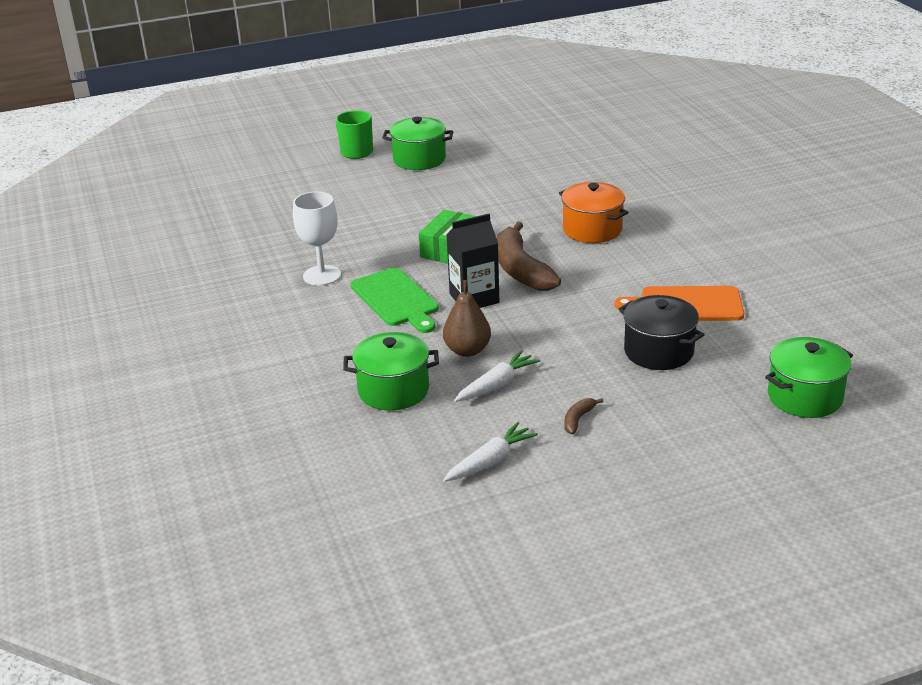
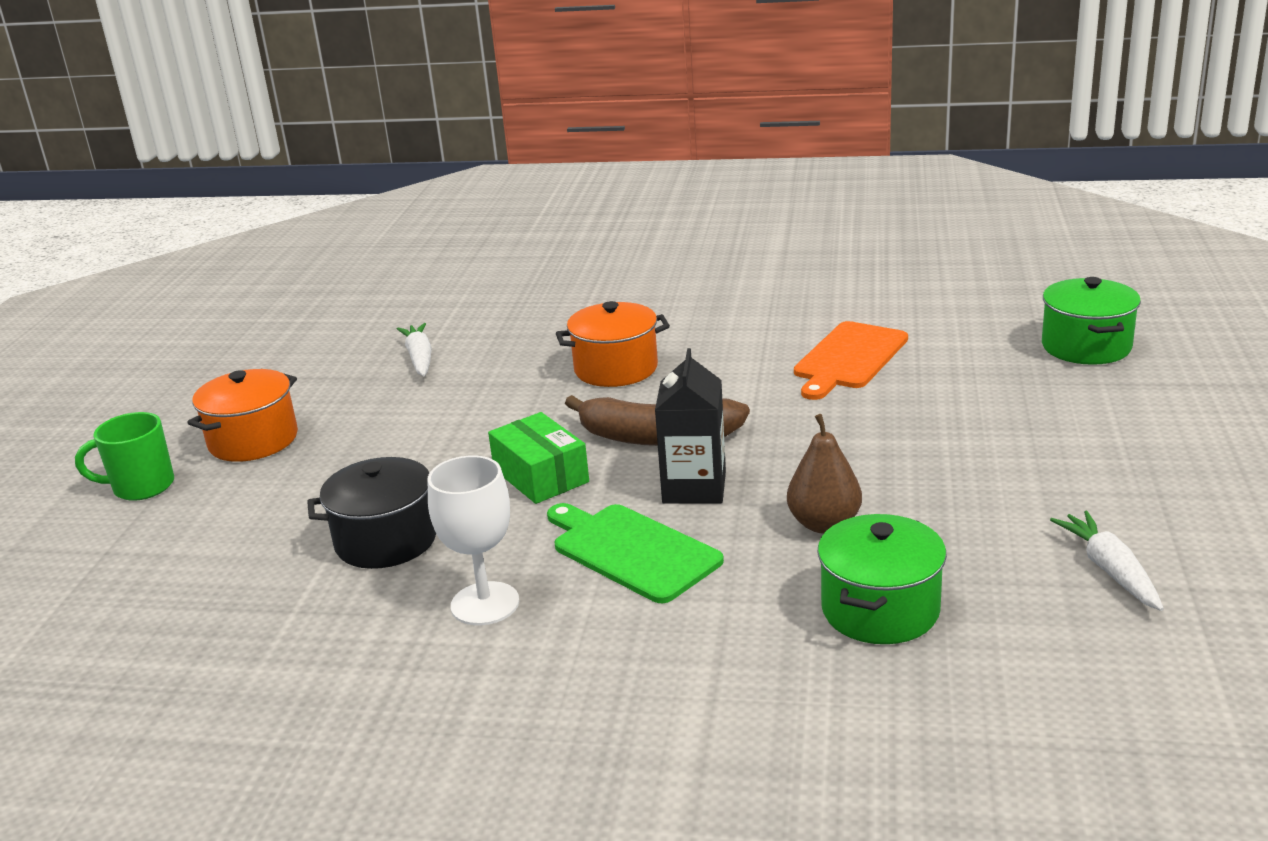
camera: 60 degrees left, 5 degrees down
green cutting board [350,268,439,333] -> green cutting board turned 135 degrees counterclockwise [547,503,724,603]
green pot [382,117,453,170] -> orange pot [187,369,298,462]
white carrot [454,350,540,402] -> white carrot moved to [397,323,432,376]
brown banana [564,398,604,434] -> none
black pot [619,295,704,370] -> black pot moved to [307,457,436,569]

